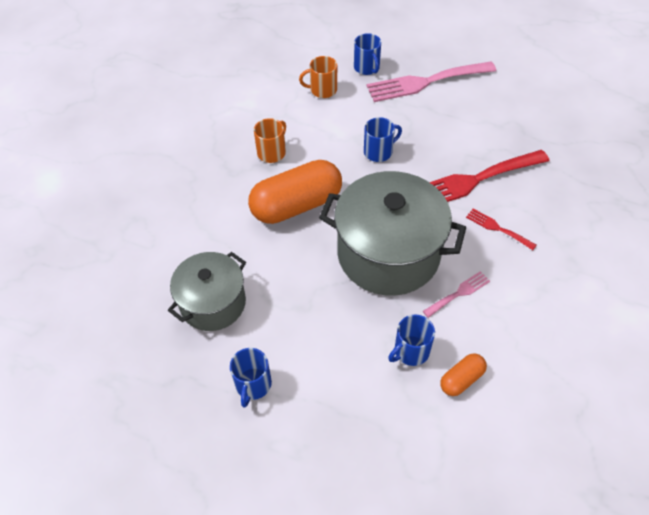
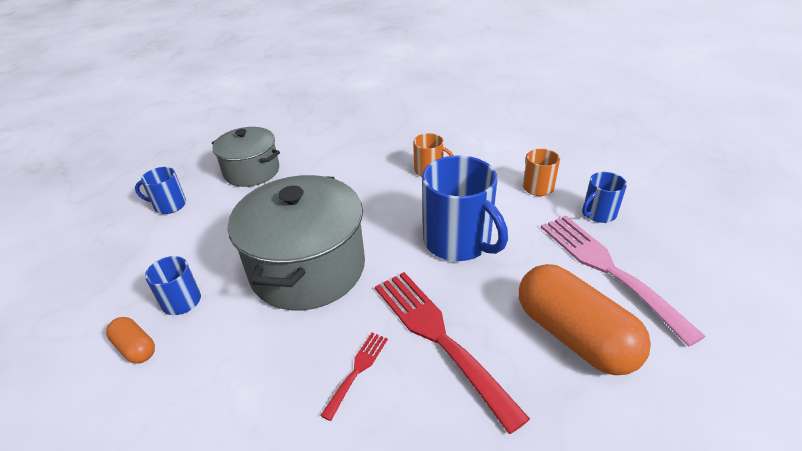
camera: 80 degrees right, 15 degrees down
orange capsule [248,160,342,224] -> orange capsule moved to [519,264,651,375]
blue mug [364,117,402,162] -> blue mug [422,155,508,261], size x1.93
pink fork [423,271,490,318] -> none

